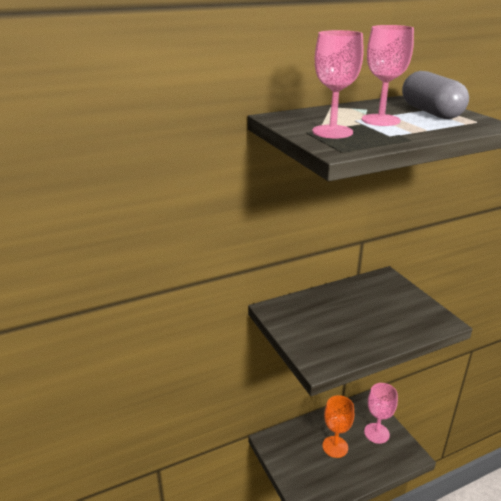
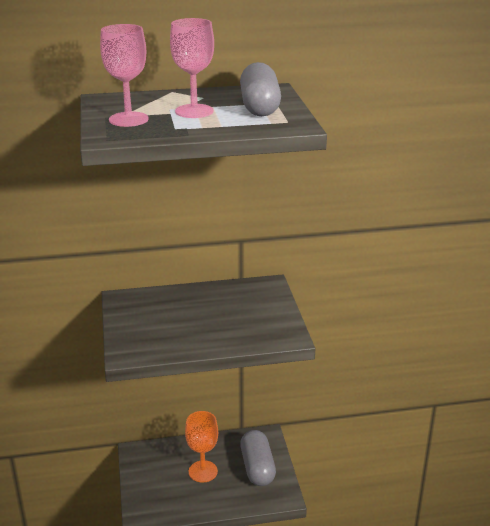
camera: 15 degrees right, 0 degrees up
pink goblet [364,383,398,444] -> grey capsule [240,430,276,486]

